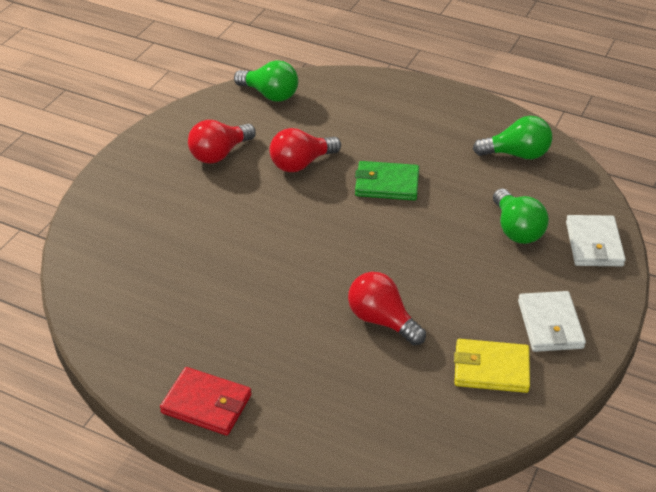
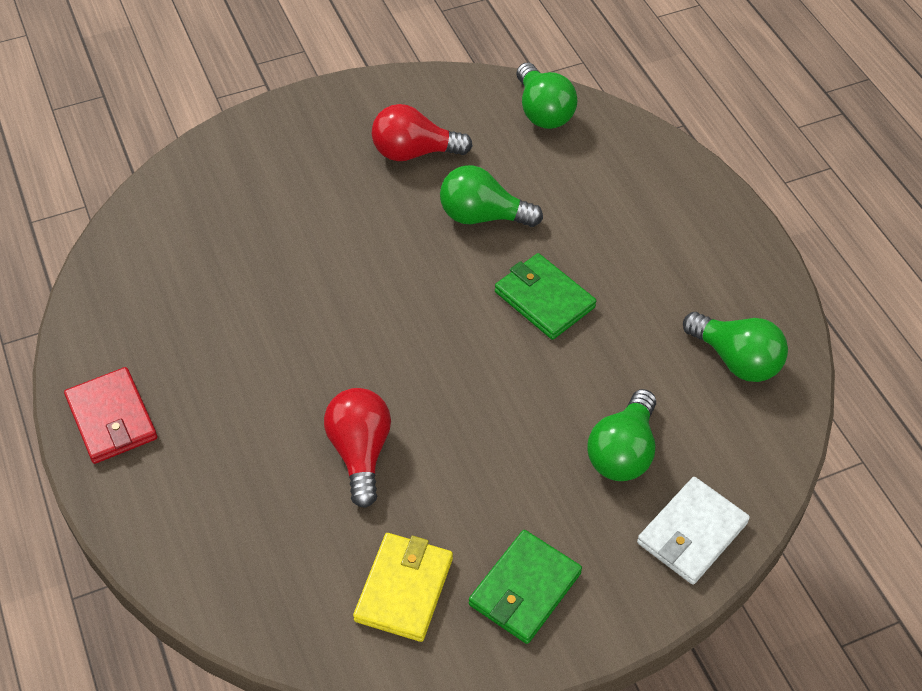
camera: 40 degrees right, 10 degrees up
red light bulb [270,128,341,172] -> green light bulb [440,165,543,227]
yellow wallet [454,339,530,393] -> yellow wallet turned 60 degrees clockwise [353,533,453,642]
white wallet [518,291,586,352] -> green wallet [469,530,582,644]

